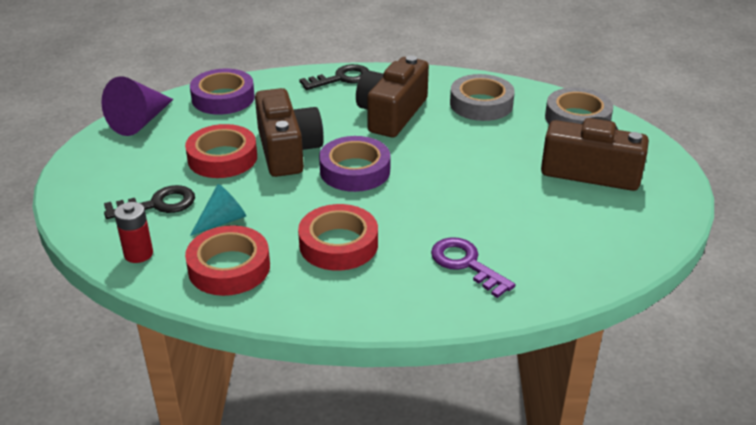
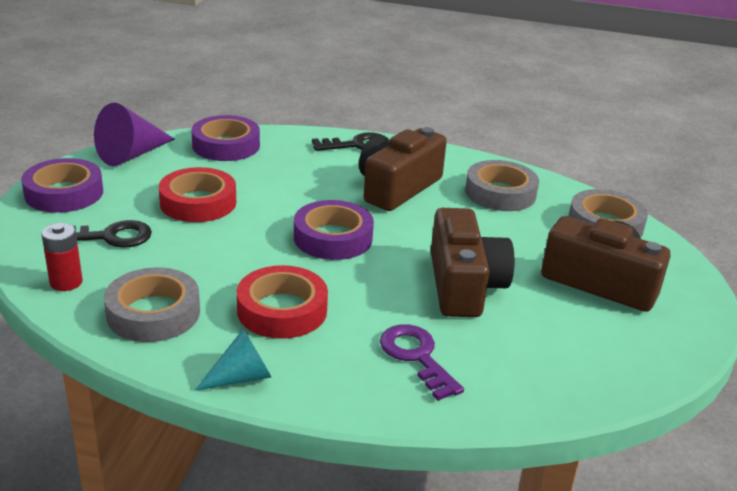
camera: 10 degrees right, 5 degrees down
red tape [185,225,270,296] -> grey tape [104,267,200,342]
turquoise cone [190,184,246,236] -> turquoise cone moved to [194,329,272,391]
brown camera [255,88,324,177] -> brown camera moved to [431,208,514,317]
none -> purple tape [21,158,103,213]

